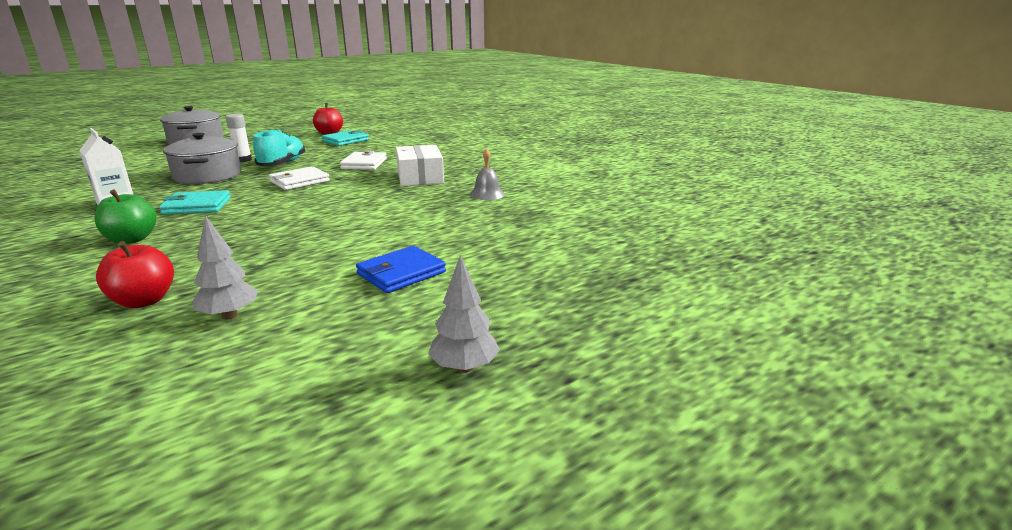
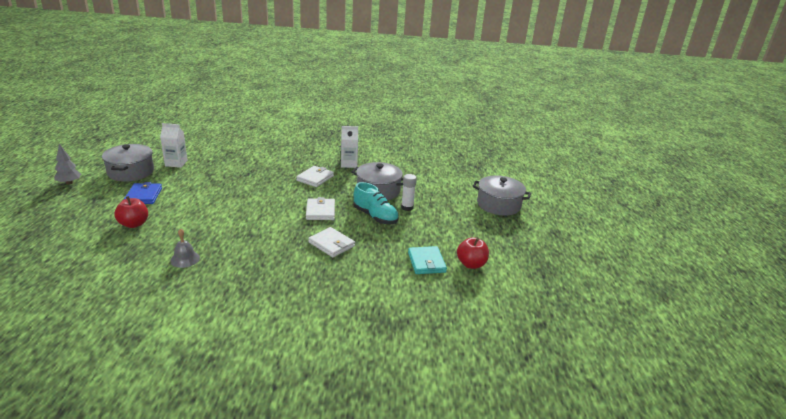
camera: 125 degrees right, 5 degrees up
green apple [95,190,157,244] -> none
red apple [96,241,174,308] -> red apple moved to [114,196,148,228]
turquoise wallet [159,190,231,215] -> white wallet [296,166,334,187]
grey tree [192,215,258,319] -> white carton [160,123,188,168]
white box [396,145,444,186] -> none
none -> grey pot [102,144,154,182]

